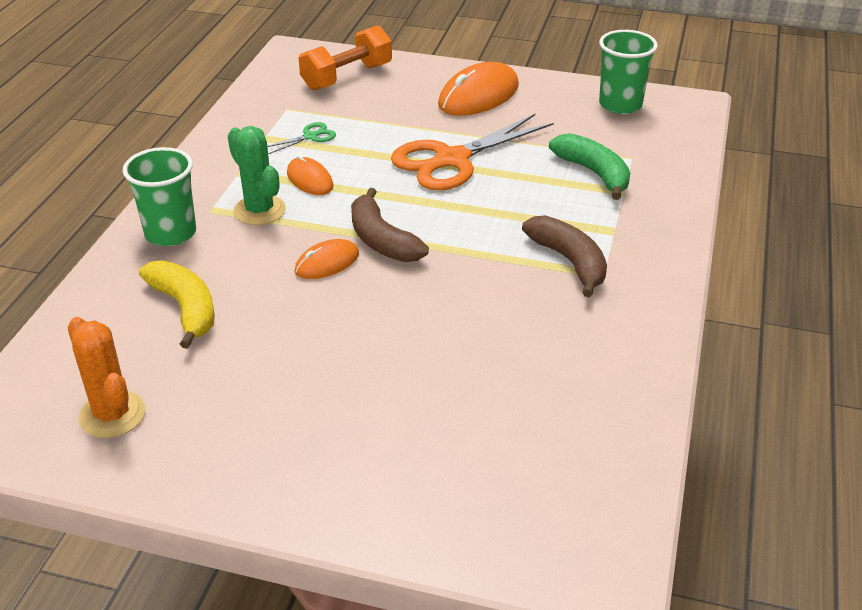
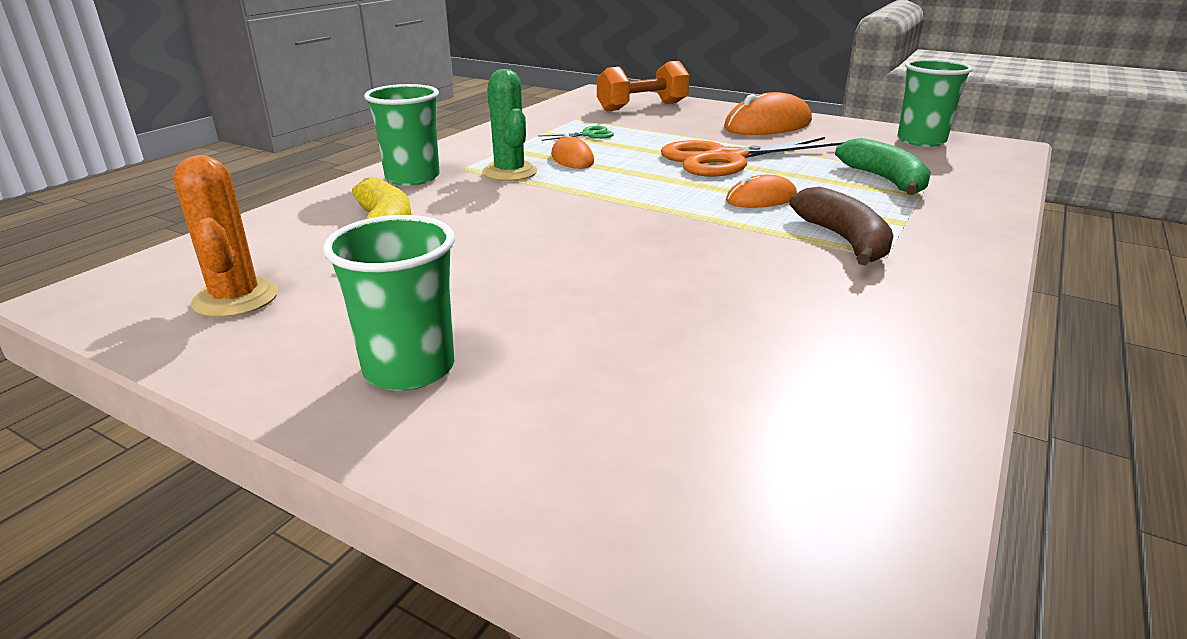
camera: 15 degrees right, 10 degrees down
orange mouse [294,239,359,279] -> orange mouse moved to [726,175,797,208]
brown banana [351,188,429,262] -> none
none -> green cup [323,215,455,391]

